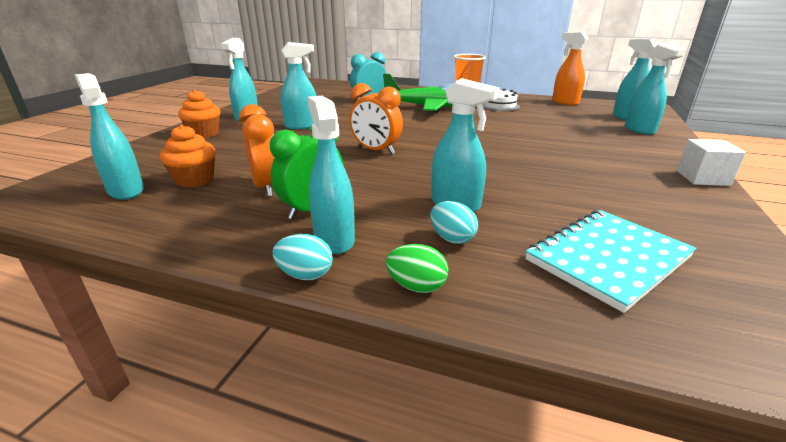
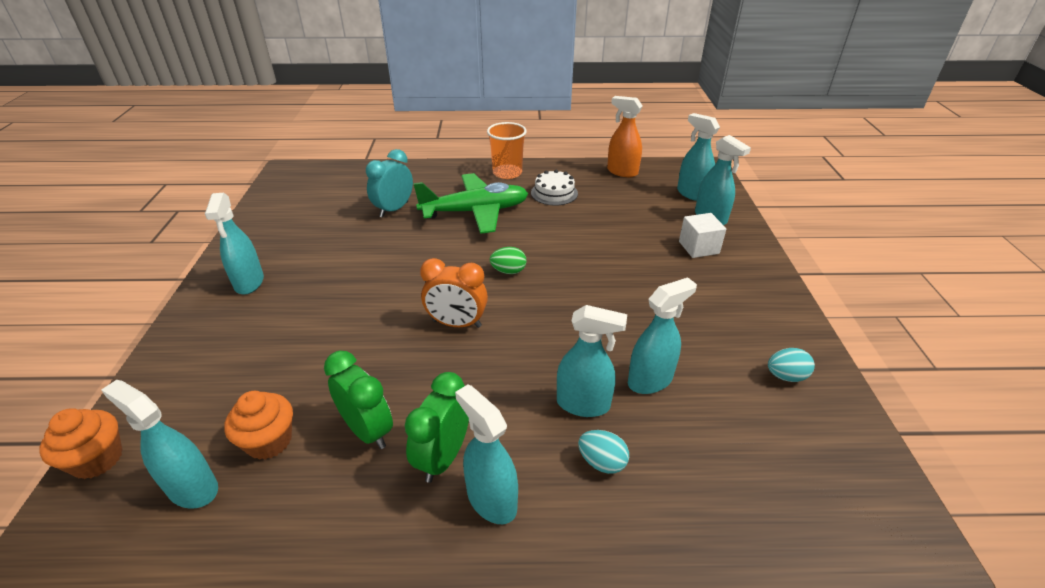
camera: 20 degrees left, 10 degrees up
orange cupcake [178,90,221,138] -> orange cupcake moved to [39,408,123,479]
orange clock [239,104,275,197] -> green clock [324,351,393,449]
turquoise egg [273,234,333,280] -> turquoise egg moved to [768,348,815,382]
turquoise spray bottle [281,42,317,129] -> turquoise spray bottle moved to [628,277,697,394]
green egg [386,244,449,293] -> green egg moved to [490,247,526,274]
turquoise notebook [525,210,696,313] -> none
white cube [677,139,746,186] -> white cube moved to [679,213,726,258]

